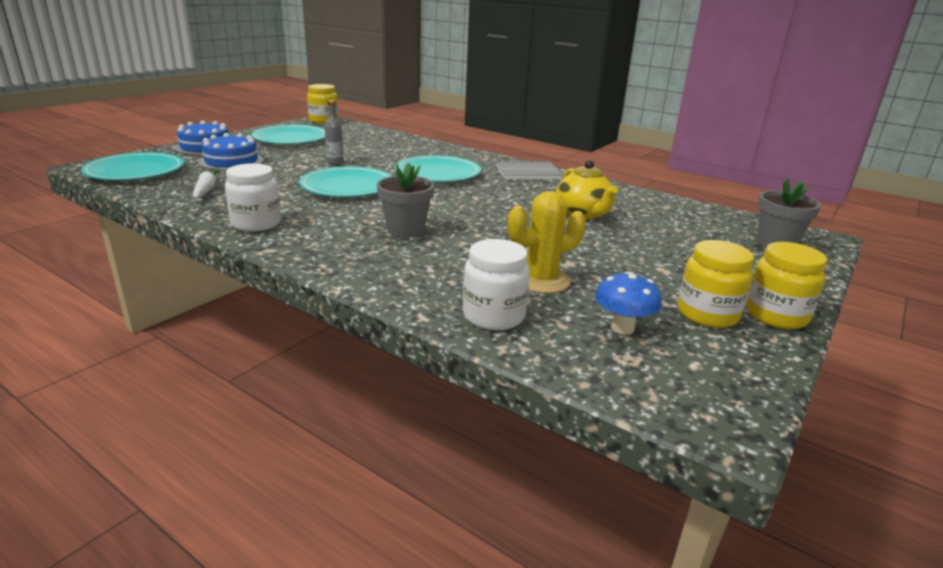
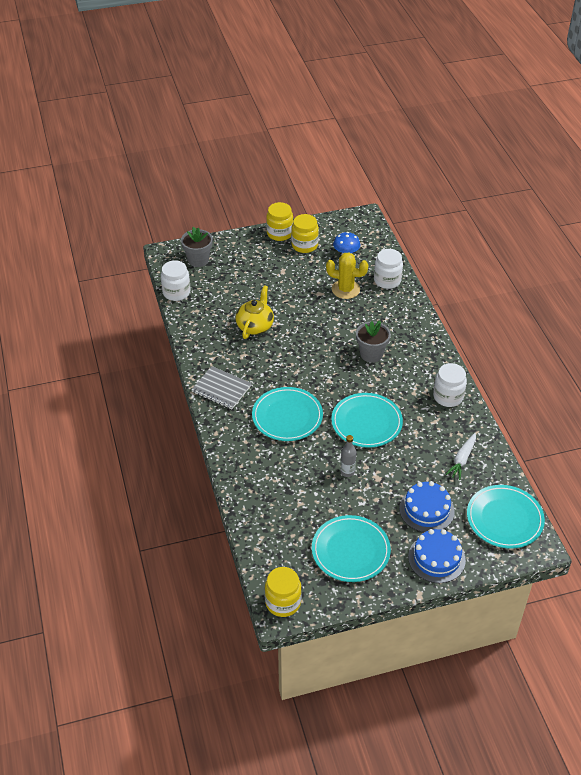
camera: 140 degrees left, 20 degrees up
none -> white jar [161,260,190,301]

